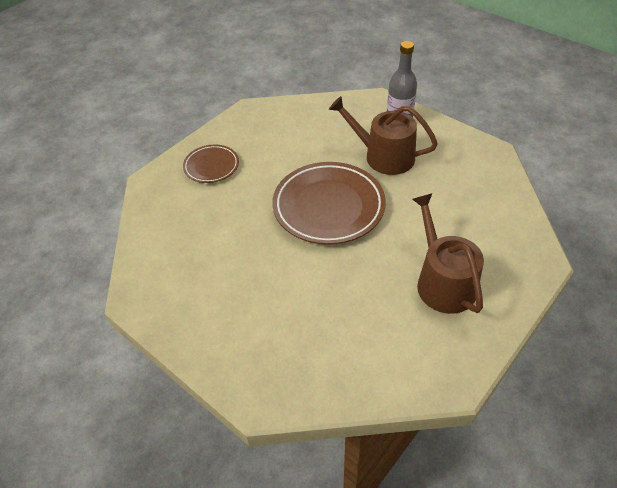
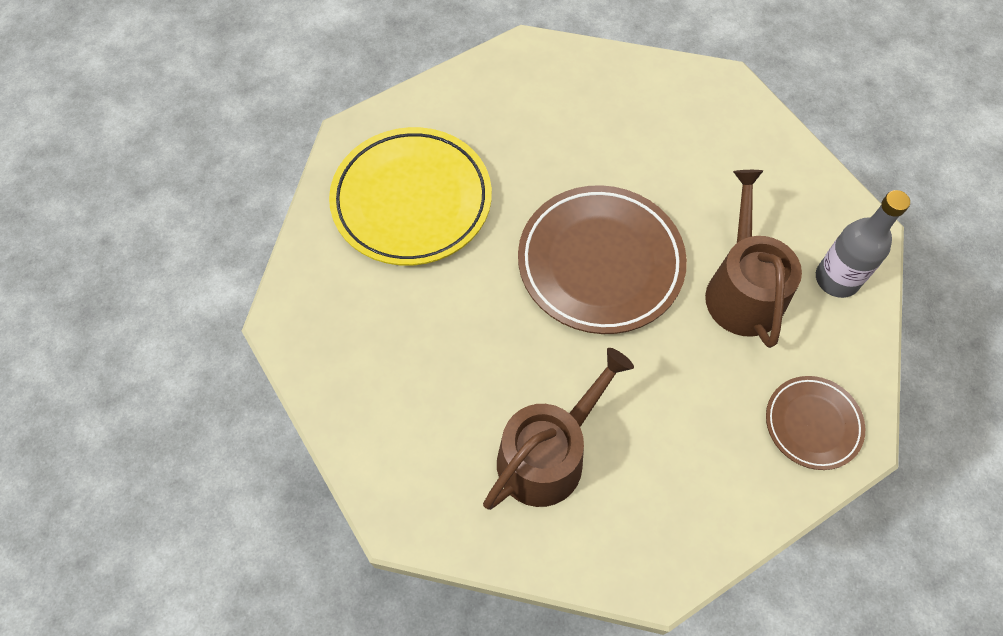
camera: 60 degrees right, 15 degrees up
brown plate [183,145,239,183] -> brown plate moved to [766,376,865,470]
none -> yellow plate [329,127,492,266]

